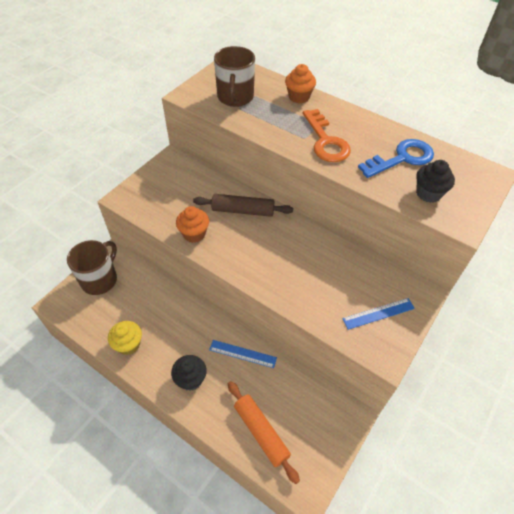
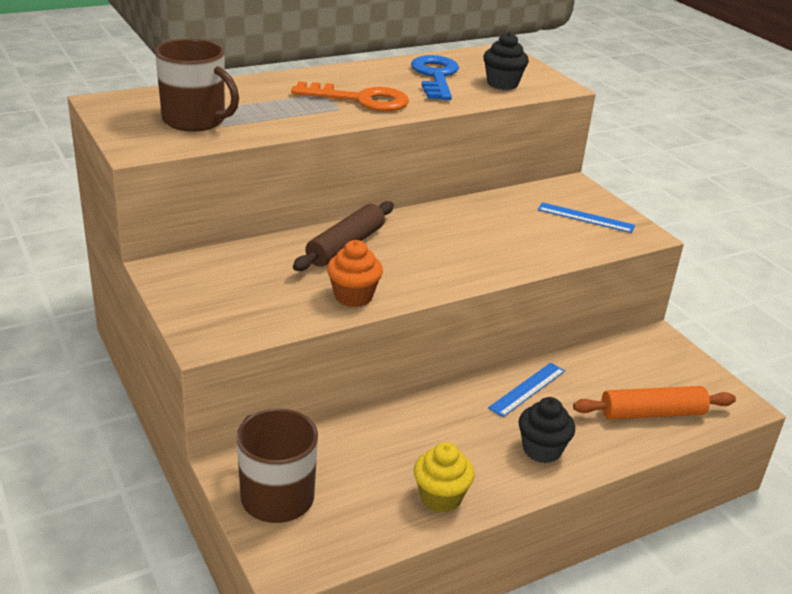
camera: 65 degrees left, 20 degrees down
orange cupcake [285,64,316,103] -> none
blue ruler [342,298,415,330] -> blue ruler turned 75 degrees counterclockwise [538,202,635,233]

